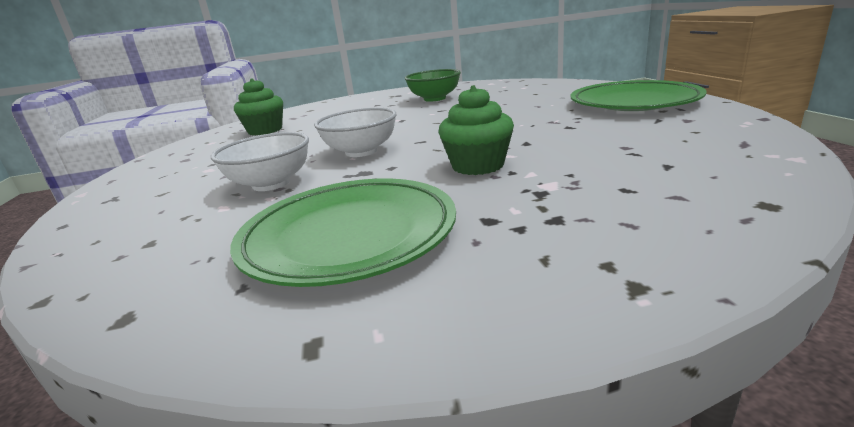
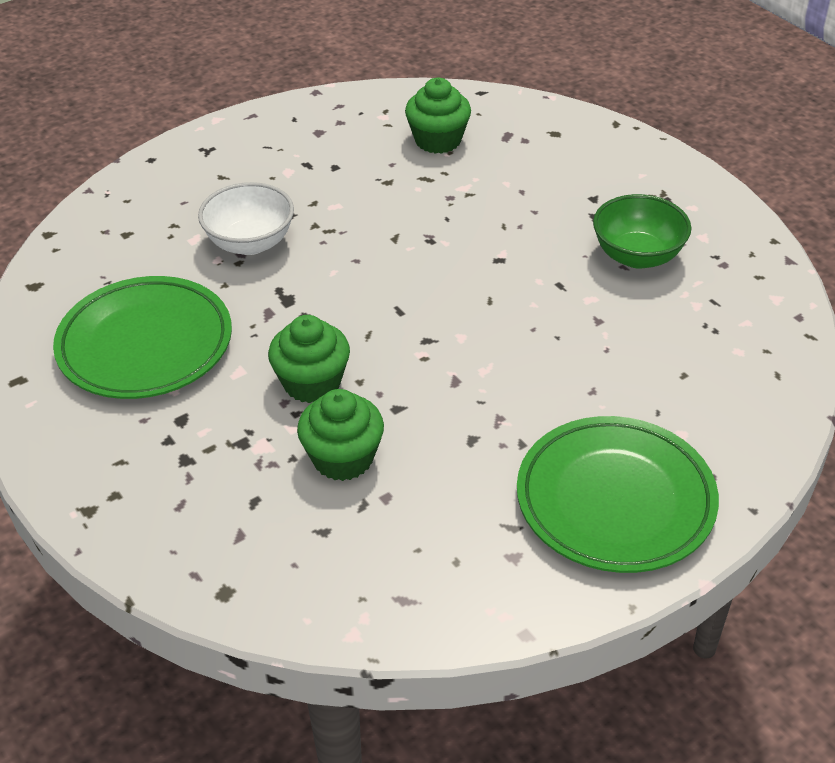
camera: 65 degrees right, 20 degrees up
white bowl [314,108,397,157] -> none
none -> green cupcake [297,389,384,481]

